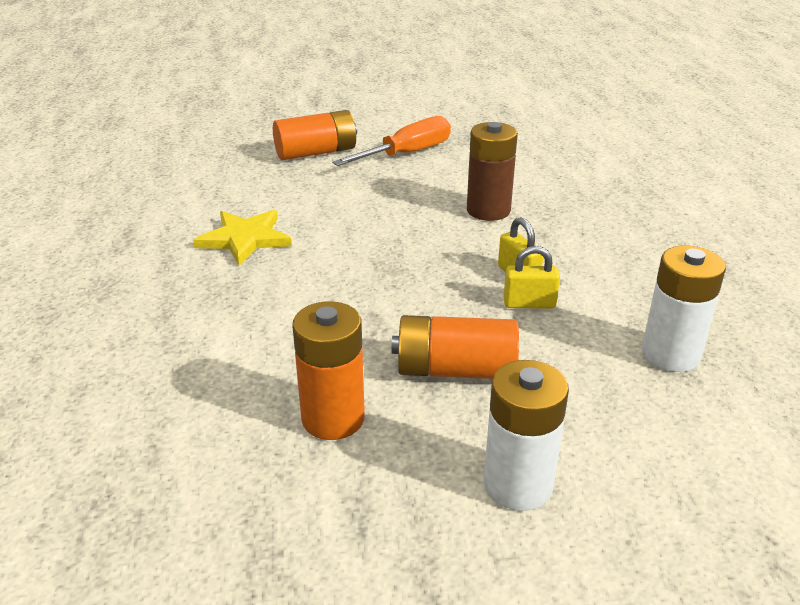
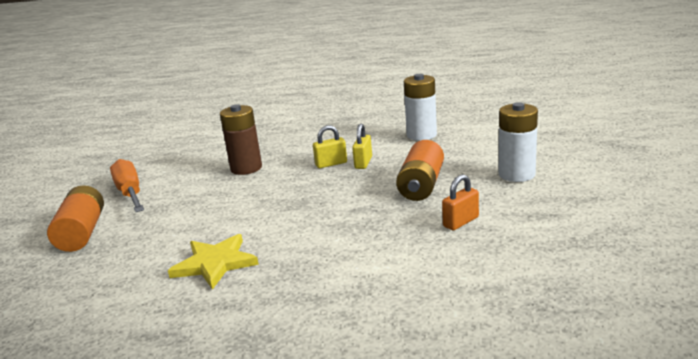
camera: 75 degrees left, 10 degrees down
orange battery [292,301,365,440] -> orange padlock [442,174,479,230]

